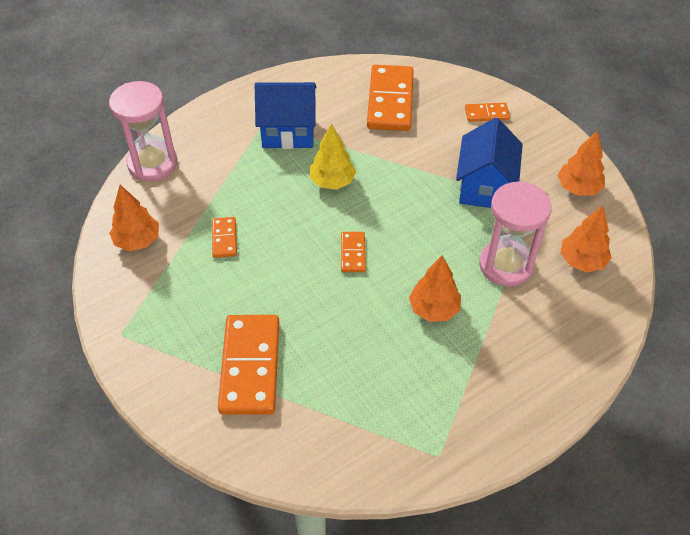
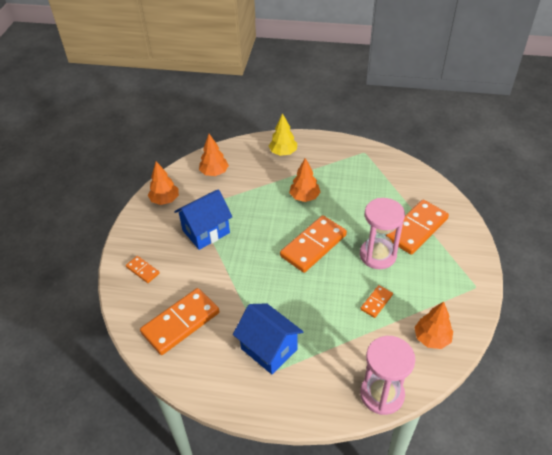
camera: 135 degrees left, 5 degrees down
yellow tree [310,123,356,190] -> yellow tree moved to [269,113,297,156]
orange domino [341,232,366,272] -> orange domino [280,215,347,273], size x2.06
pink hourglass [479,181,552,287] -> pink hourglass moved to [360,198,405,269]

